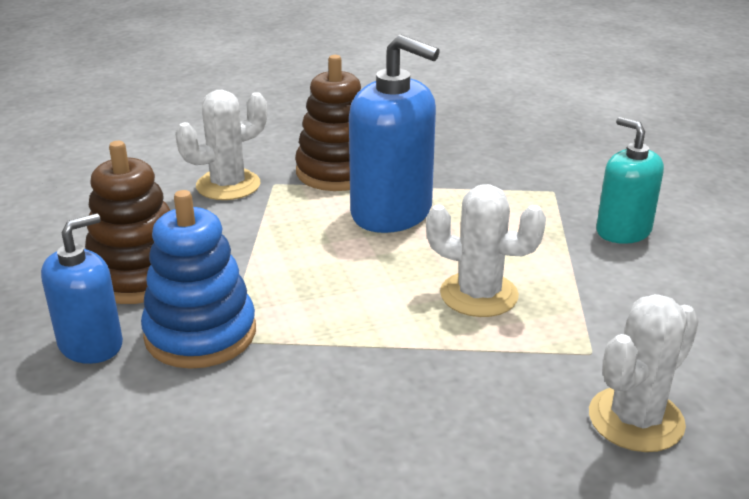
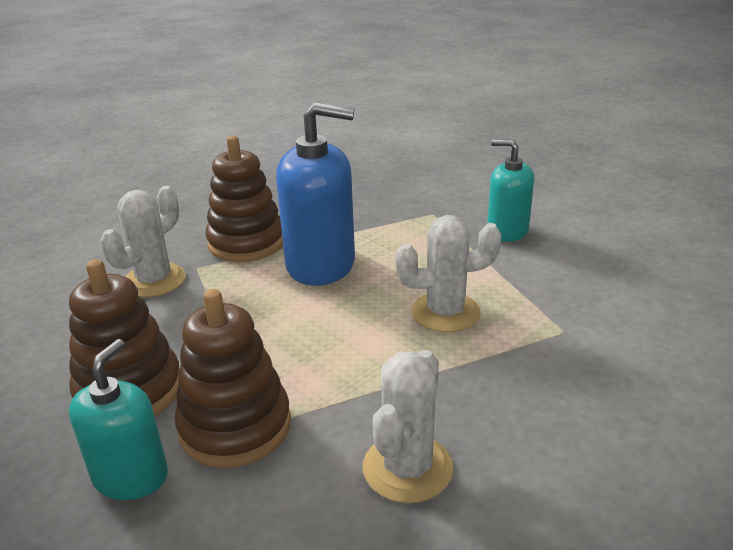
camera: 25 degrees left, 0 degrees up
blue soap dispenser [41,213,123,364] -> turquoise soap dispenser [69,339,168,500]
blue stacking toy [141,190,256,369] -> brown stacking toy [175,289,291,468]
white cactus [589,294,699,452] -> white cactus moved to [363,350,453,503]

